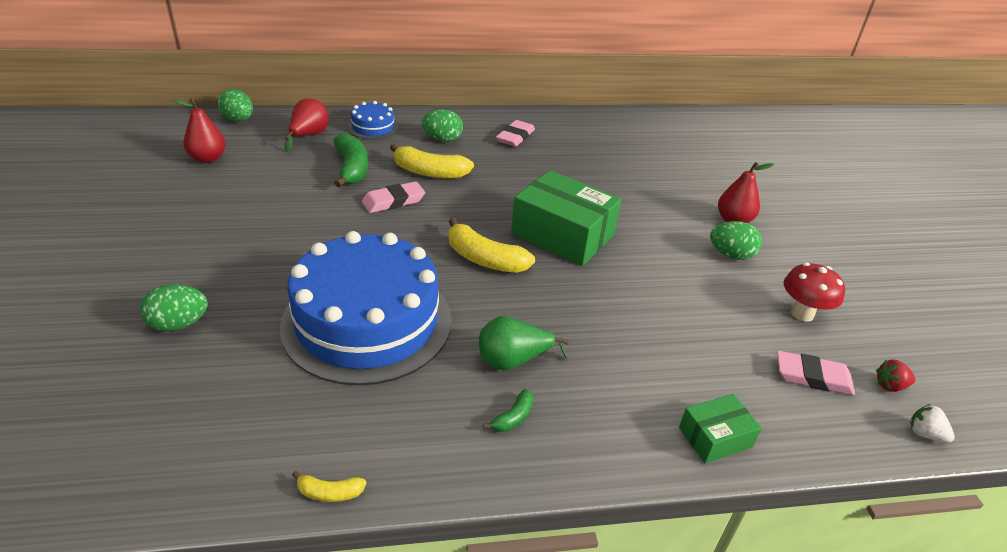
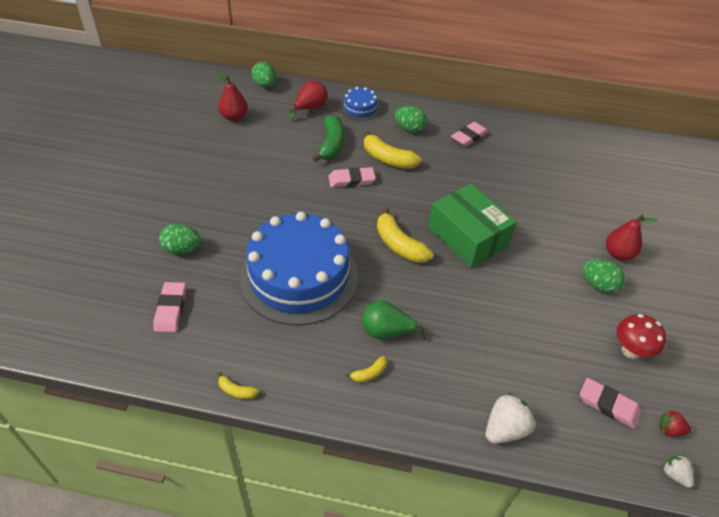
camera: 20 degrees right, 10 degrees up
green banana [483,389,533,432] -> yellow banana [345,356,387,383]
green box [679,394,762,463] -> white strawberry [486,392,536,444]
none -> pink eraser [153,282,186,332]

